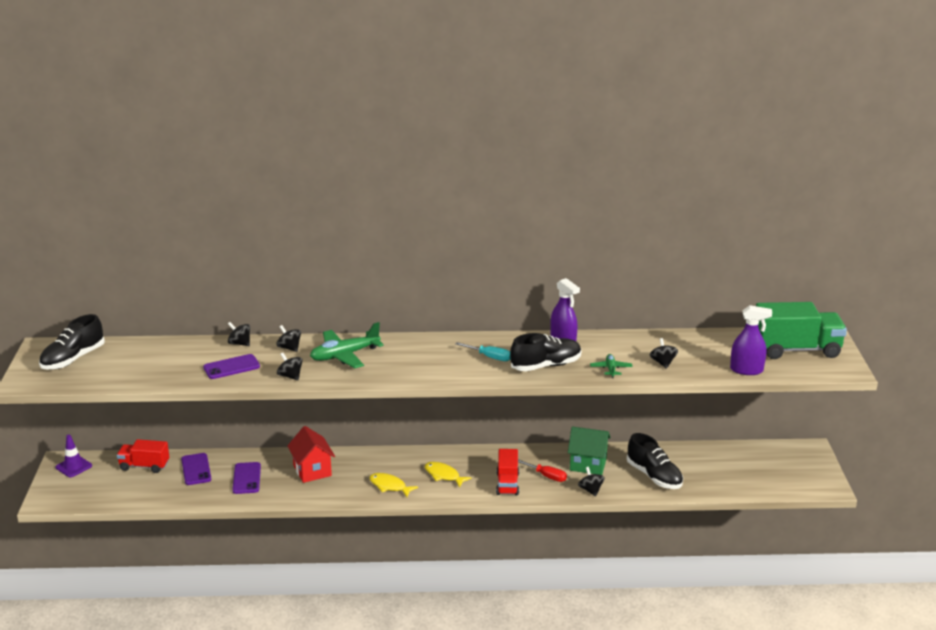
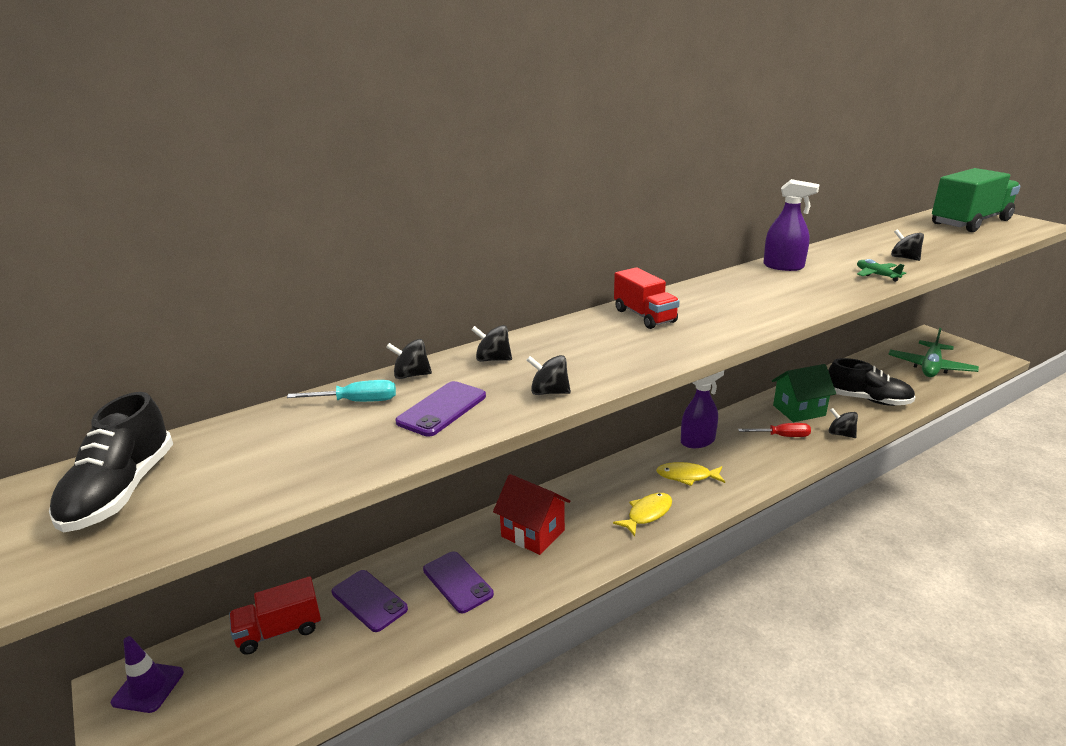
camera: 30 degrees left, 0 degrees up
green plane [310,322,384,368] -> green plane moved to [888,328,979,377]
yellow fish [369,473,418,497] -> yellow fish turned 135 degrees clockwise [613,493,672,536]
turquoise screwdriver [455,342,511,361] -> turquoise screwdriver moved to [287,380,396,402]
red truck [496,449,519,495] -> red truck moved to [614,267,680,329]
black shoe [510,333,581,371] -> none
purple spray bottle [730,305,772,375] -> purple spray bottle moved to [681,371,724,448]

